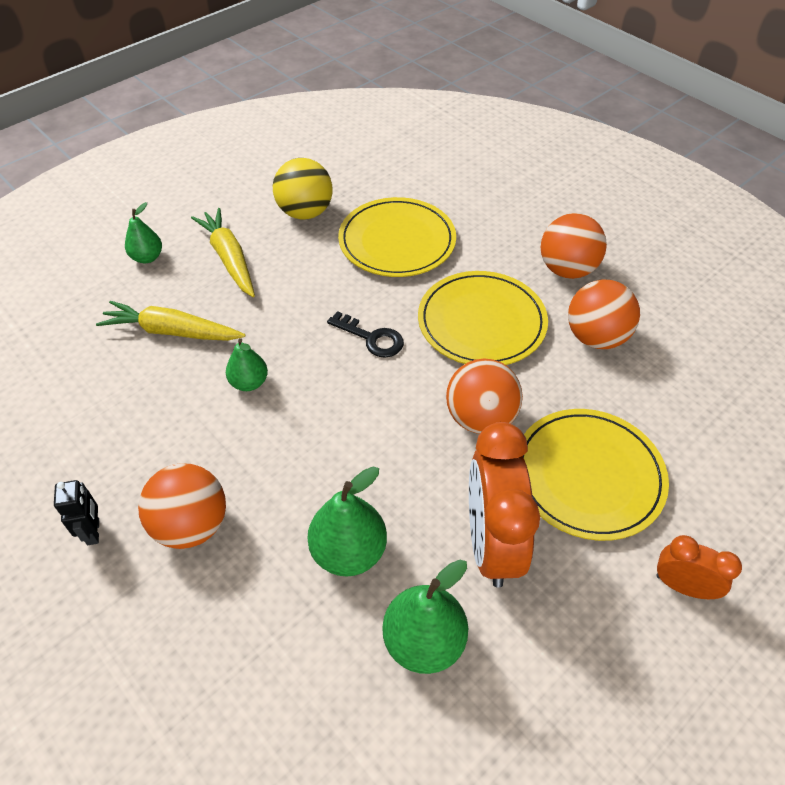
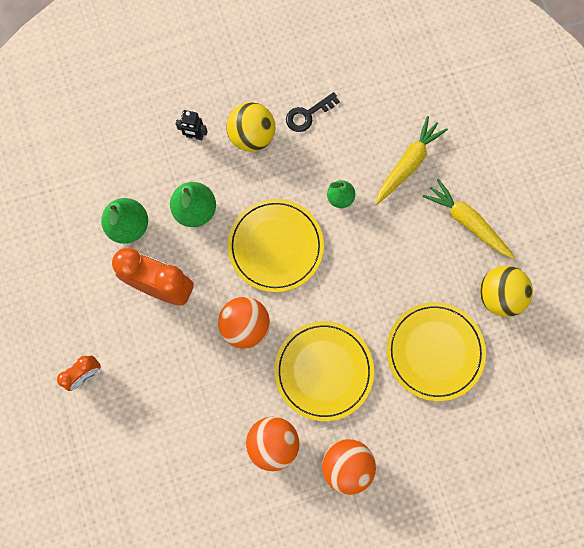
camera: 115 degrees right, 25 degrees up
black robot [54,480,99,545] -> black robot moved to [175,110,207,140]
green pear [125,202,162,263] -> none
orange ball [138,463,226,549] -> yellow ball [226,102,275,152]
yellow carrot [191,208,255,297] -> yellow carrot turned 135 degrees counterclockwise [422,179,516,259]
black key [327,311,404,358] -> black key moved to [286,92,340,132]
yellow plate [523,409,669,541] -> yellow plate moved to [228,199,324,292]

